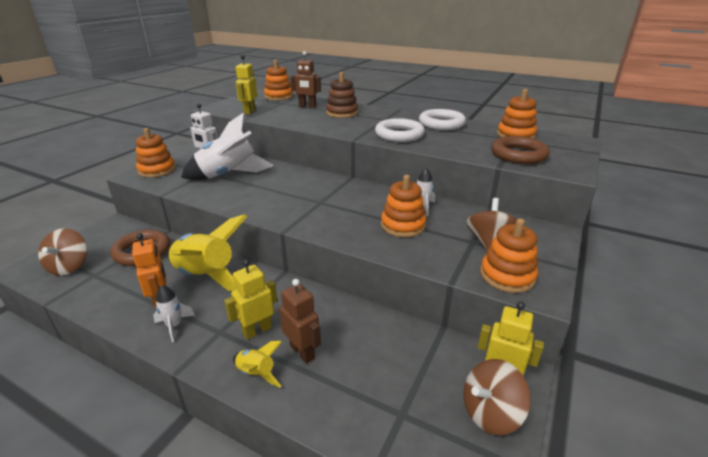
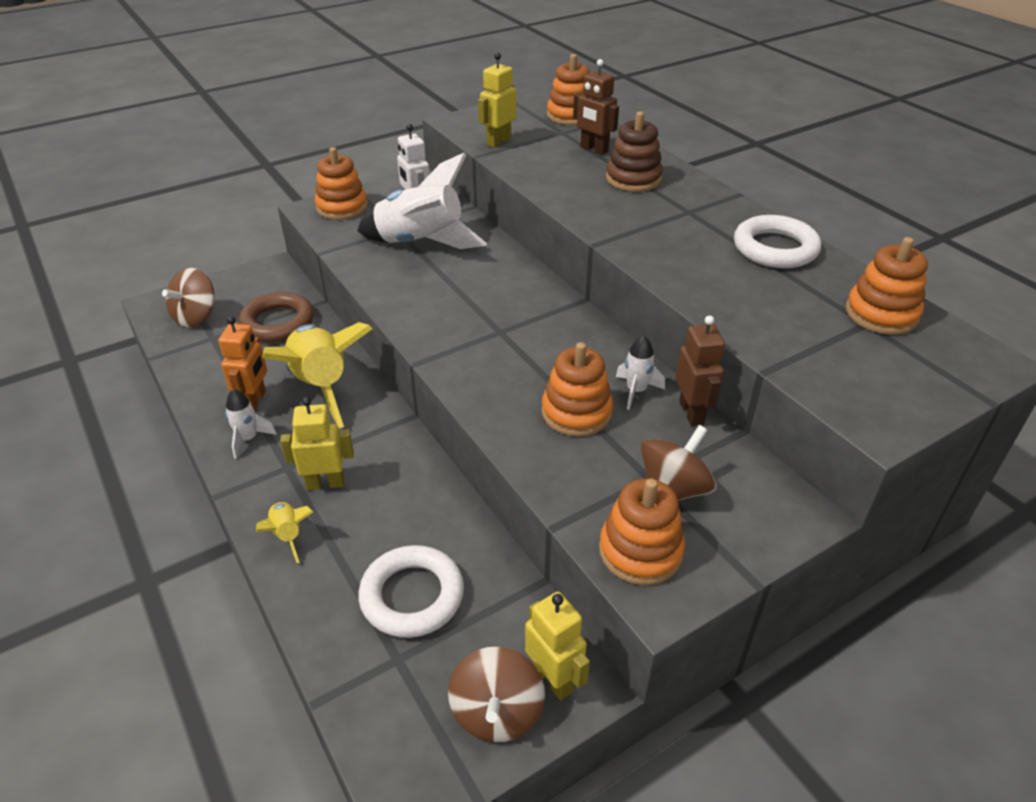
camera: 30 degrees right, 10 degrees up
brown robot [279,279,321,364] -> brown robot moved to [676,315,725,426]
white ring [375,118,425,142] -> white ring moved to [358,545,464,638]
brown spinning top [464,359,531,435] -> brown spinning top turned 90 degrees counterclockwise [448,647,545,742]
brown ring [491,136,550,164] -> none

